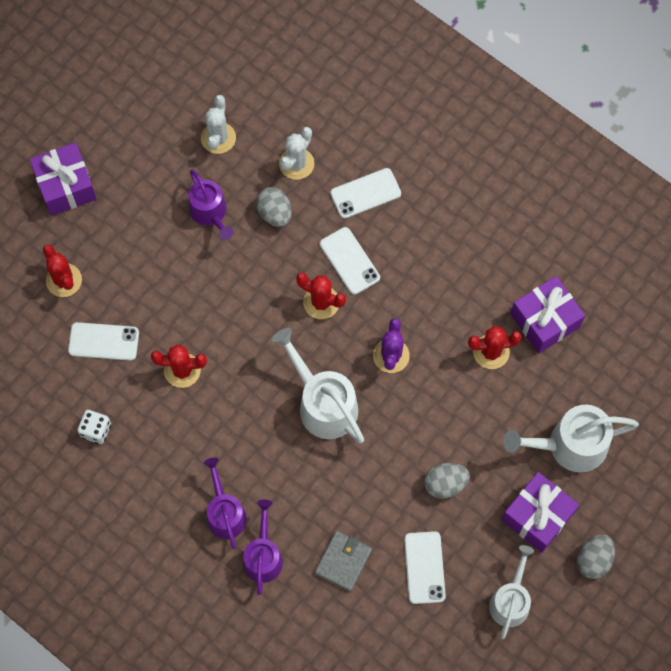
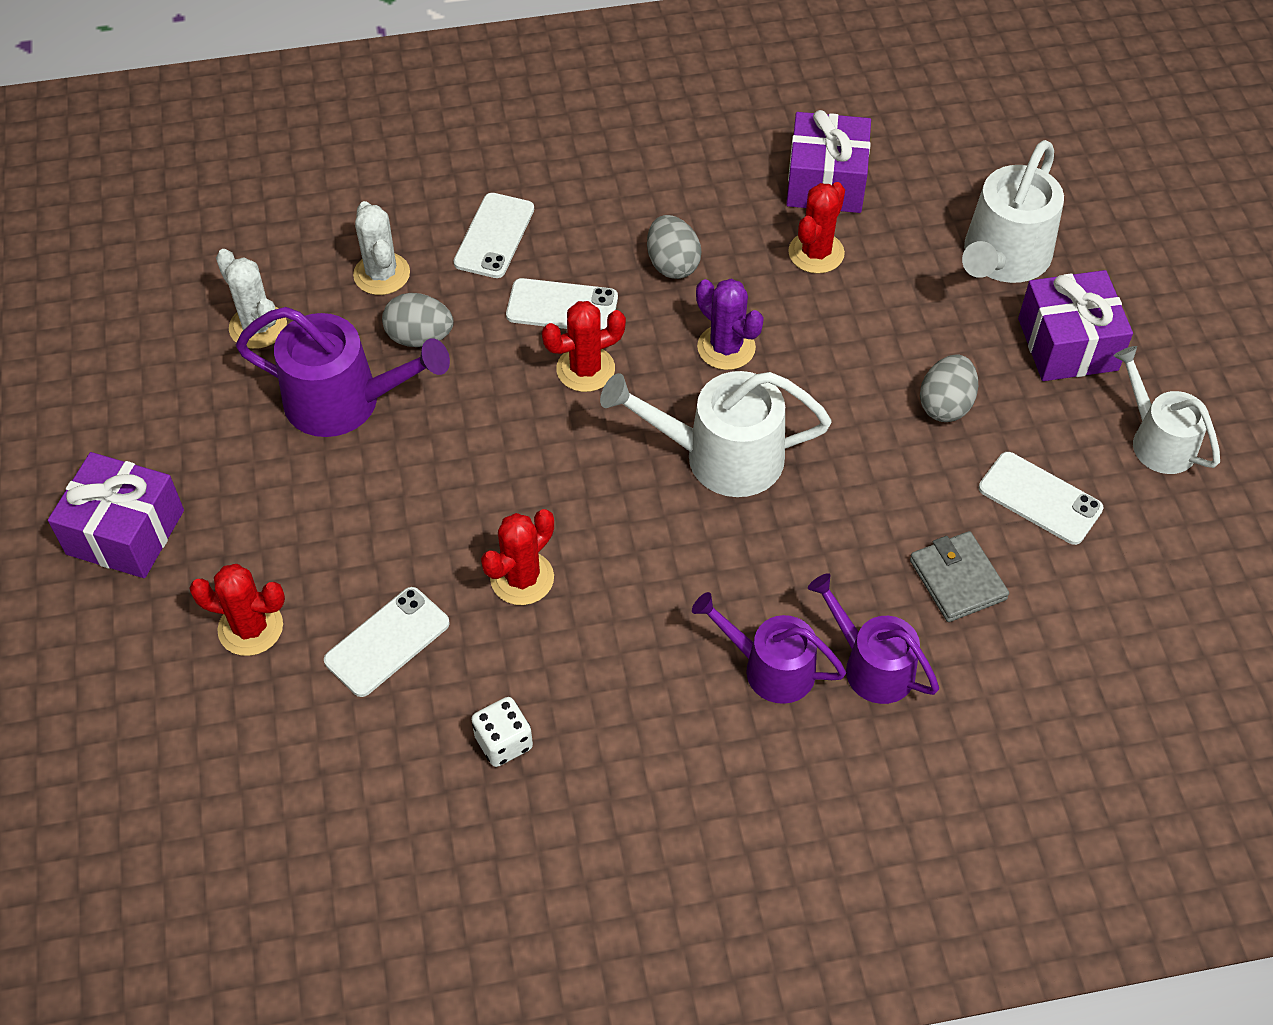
camera: 50 degrees left, 15 degrees down
purple watering can [189,169,233,240] -> purple watering can [236,307,450,437], size x1.50
grey egg [577,534,615,579] -> grey egg moved to [647,215,702,279]

